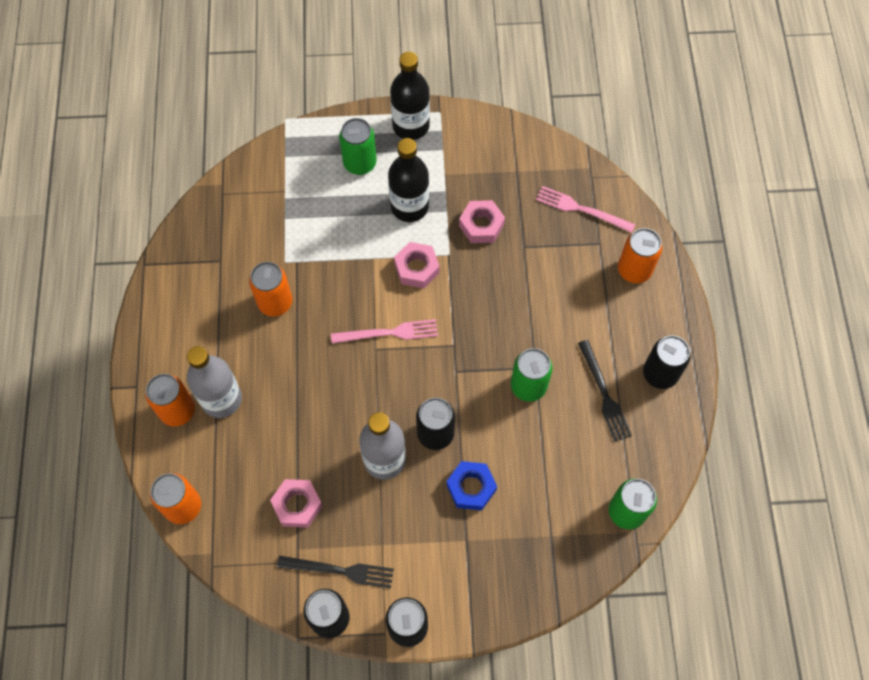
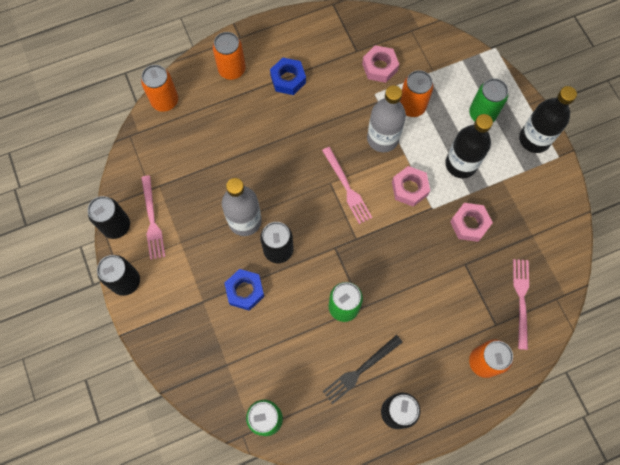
camera: 70 degrees right, 5 degrees up
grey bottle [187,346,242,418] -> grey bottle moved to [367,85,406,152]
orange can [249,262,292,317] -> orange can moved to [400,70,433,117]
pink nut [270,479,323,528] -> pink nut moved to [362,45,399,83]
black fork [277,556,394,588] -> pink fork [141,175,165,260]
none -> blue nut [270,58,306,95]

